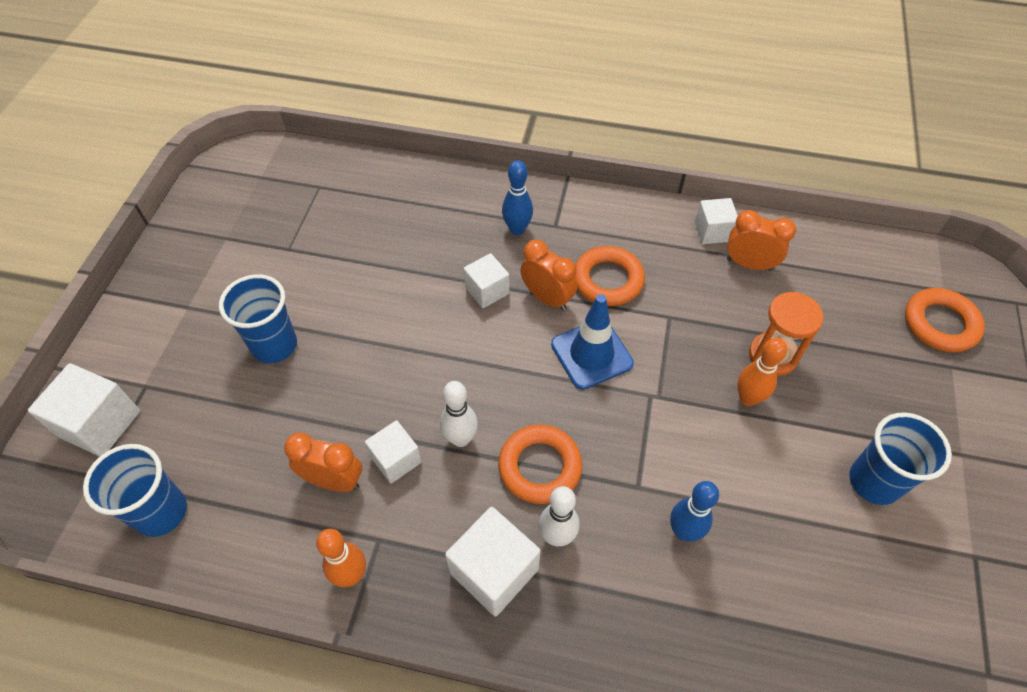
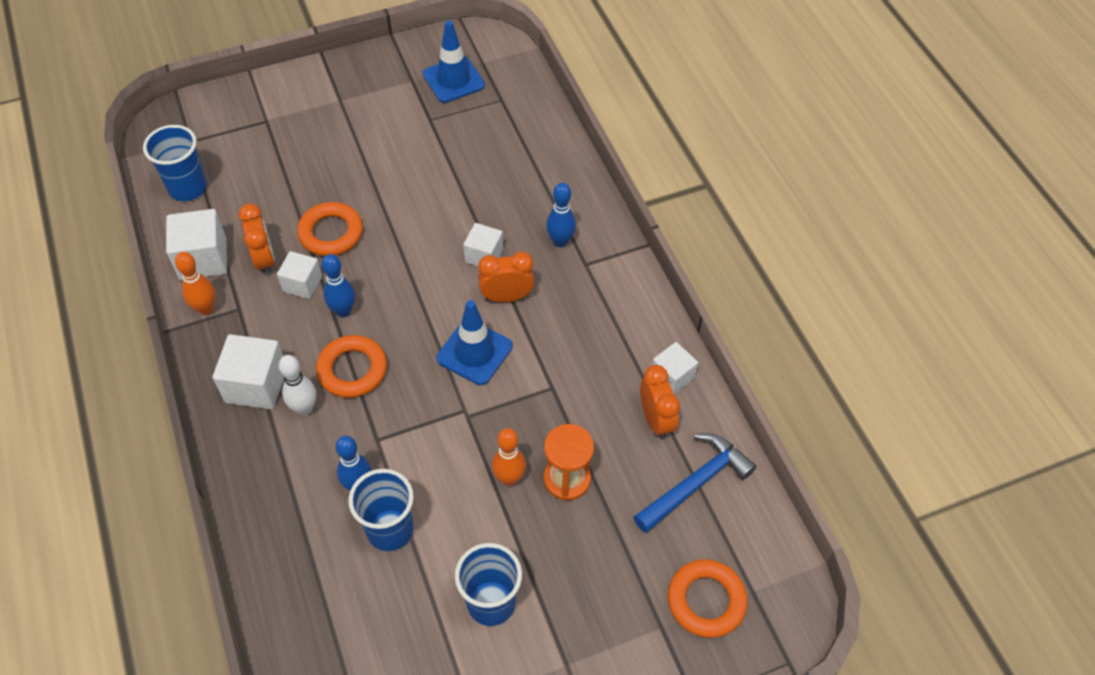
camera: 55 degrees right, 0 degrees up
white cube [28,363,140,457] -> white cube moved to [166,209,227,280]
blue cup [219,274,297,363] -> blue cup moved to [348,469,414,551]
white bowling pin [440,381,478,447] -> blue bowling pin [322,254,355,317]
orange clock [521,240,577,311] -> orange clock turned 105 degrees counterclockwise [478,252,534,302]
orange ring [575,246,645,306] -> orange ring moved to [297,202,363,256]
none -> blue traffic cone [423,21,485,103]
none -> blue hammer [634,433,757,533]

